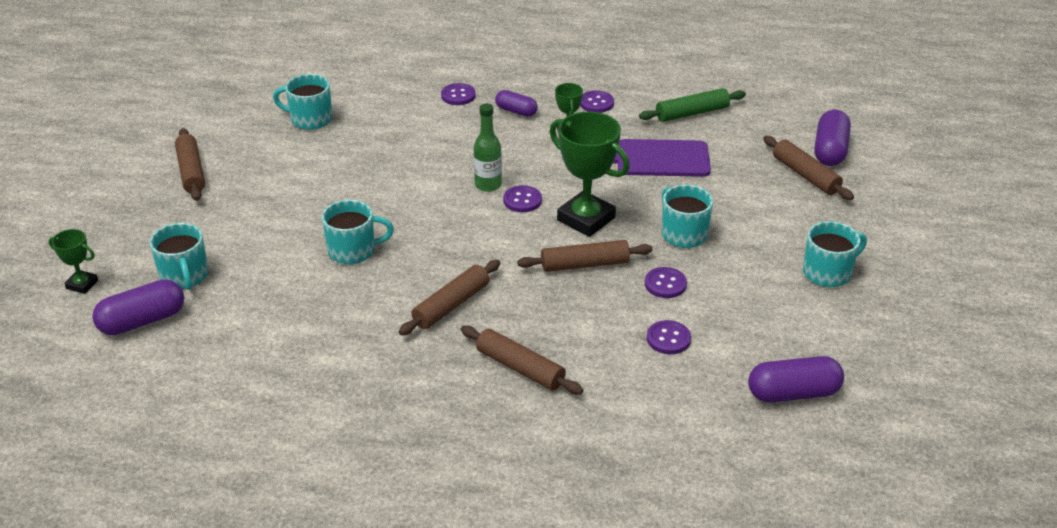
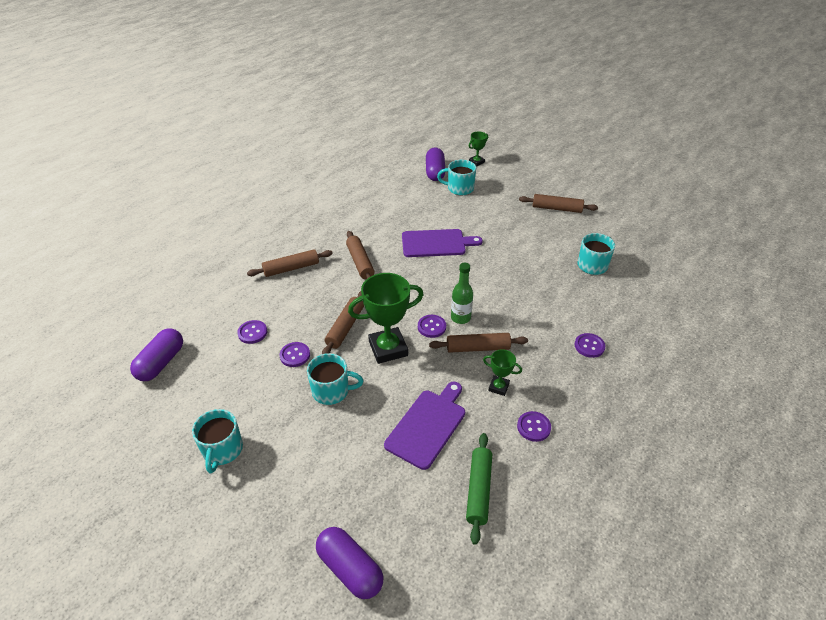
camera: 120 degrees right, 5 degrees up
turquoise mug [322,200,394,264] -> purple cutting board [402,229,483,257]
purple capsule [495,90,538,117] -> none
brown rolling pin [763,136,854,200] -> brown rolling pin moved to [429,333,528,353]

